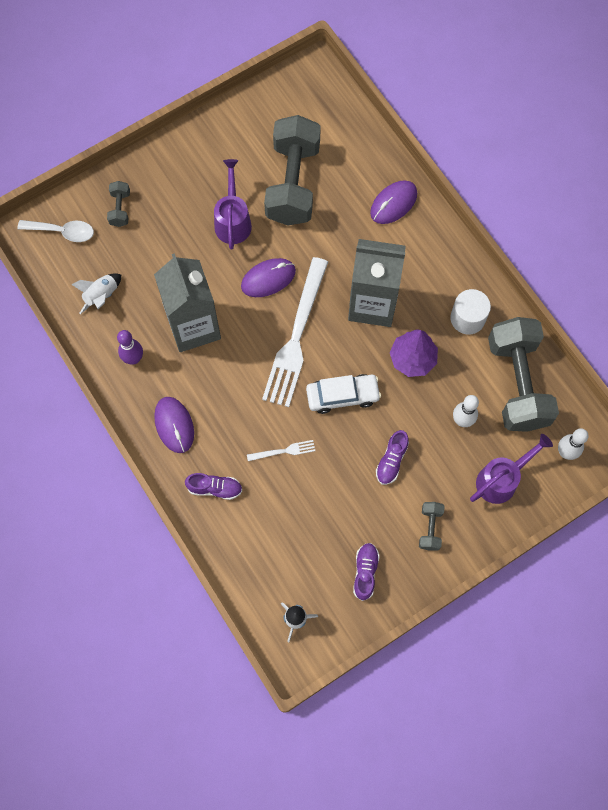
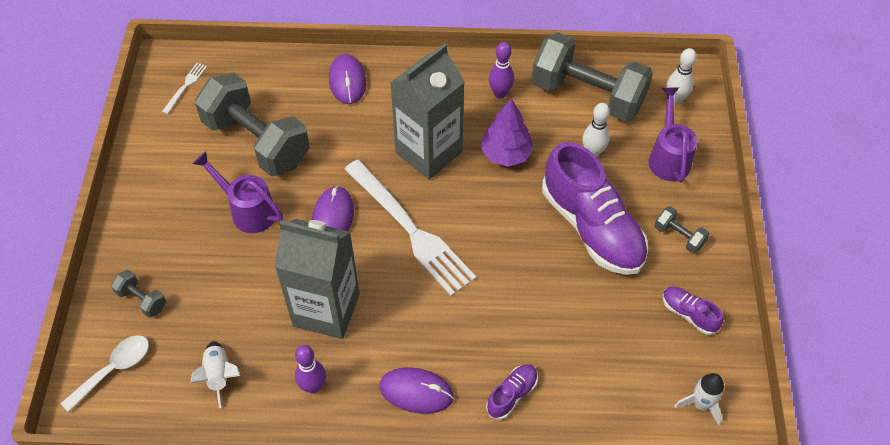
camera: 55 degrees left, 15 degrees down
white fork [247,440,315,461] -> white fork moved to [162,63,207,114]
white car [306,374,381,414] -> none
purple shoe [376,430,409,485] -> purple shoe [542,142,648,275], size x2.28
white cylinder [450,289,491,335] -> purple bowling pin [489,42,514,98]

